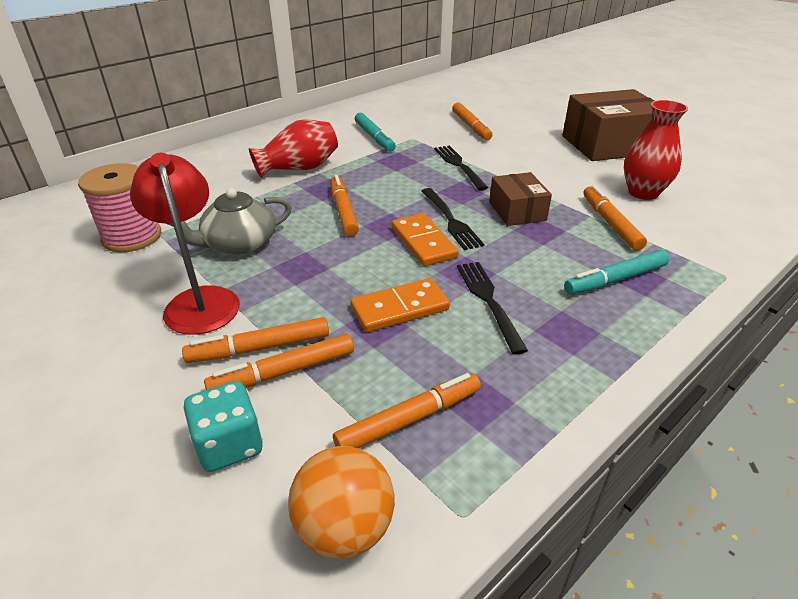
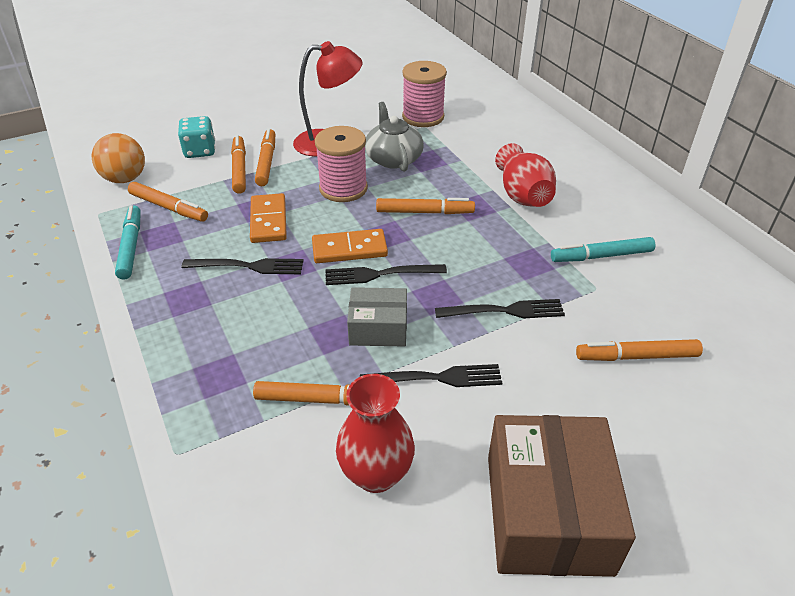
camera: 105 degrees right, 5 degrees up
orange marker [333,373,481,448] -> orange marker turned 45 degrees counterclockwise [128,182,208,222]
brown box [489,172,552,226] -> grey box [347,287,407,347]
turquoise marker [564,250,670,295] -> turquoise marker moved to [115,205,141,279]
none -> pink spool [315,126,368,202]
none -> black fork [360,364,502,387]

